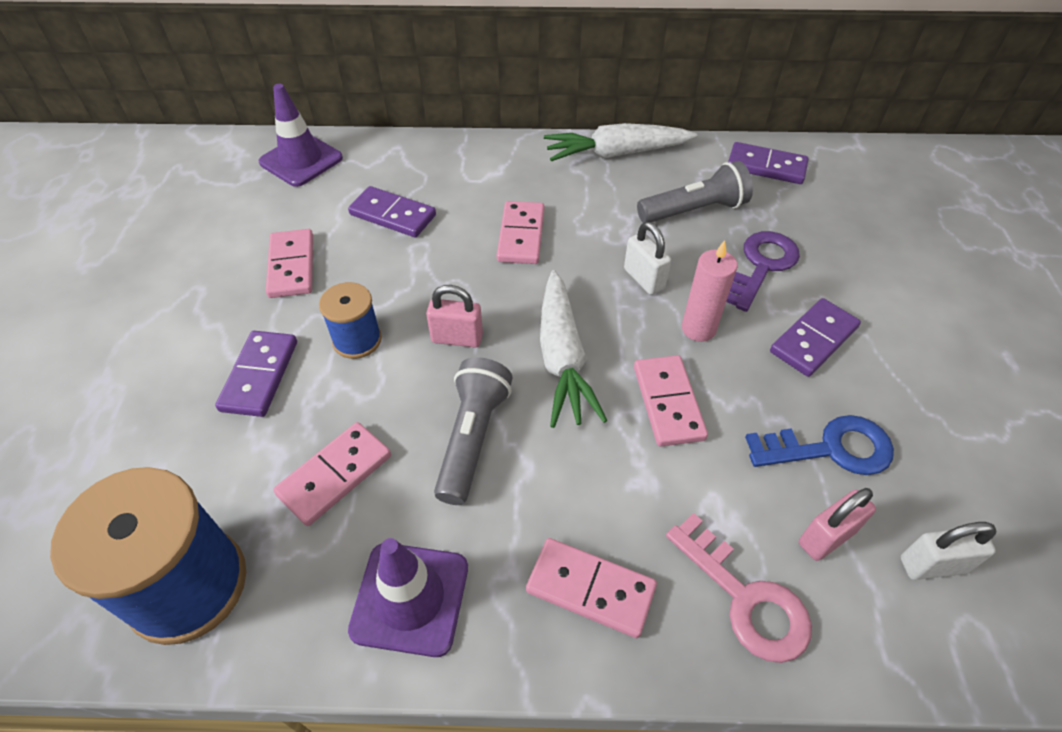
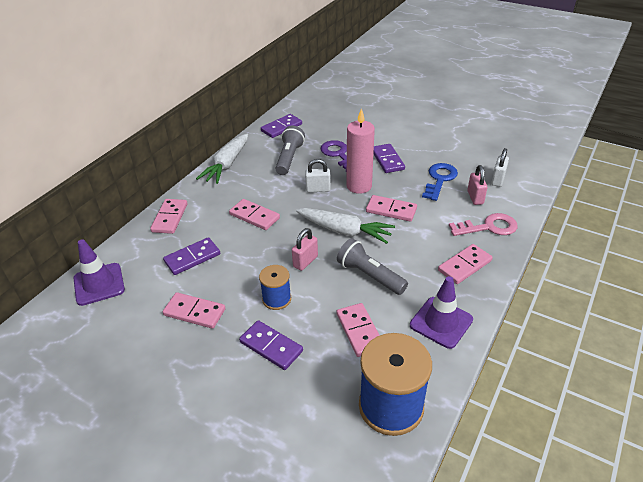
camera: 60 degrees left, 10 degrees down
pink candle [682,240,737,342] -> pink candle [346,108,375,194], size x1.50
none -> pink domino [150,199,188,234]

